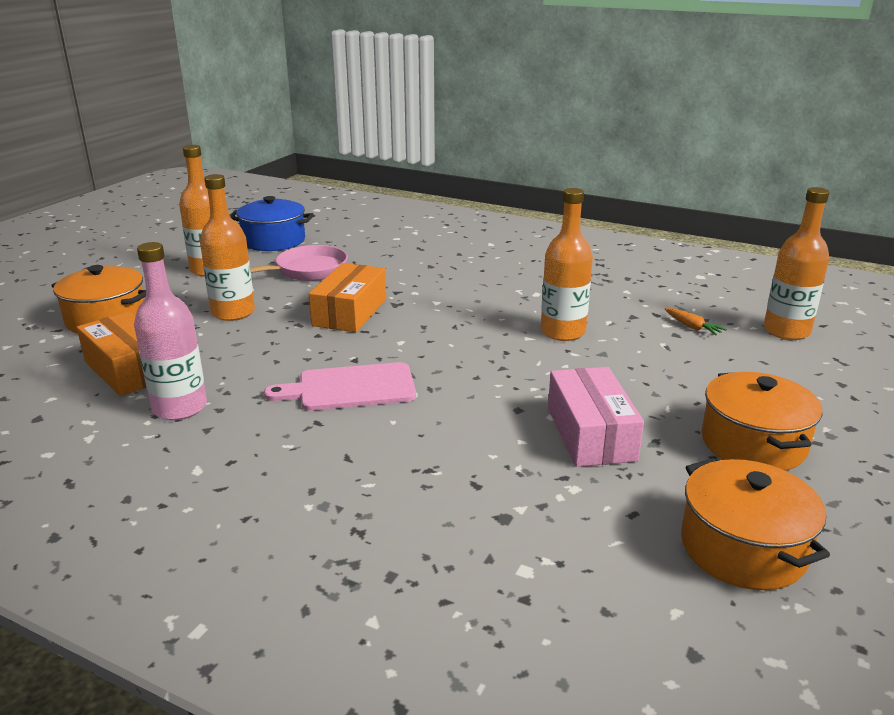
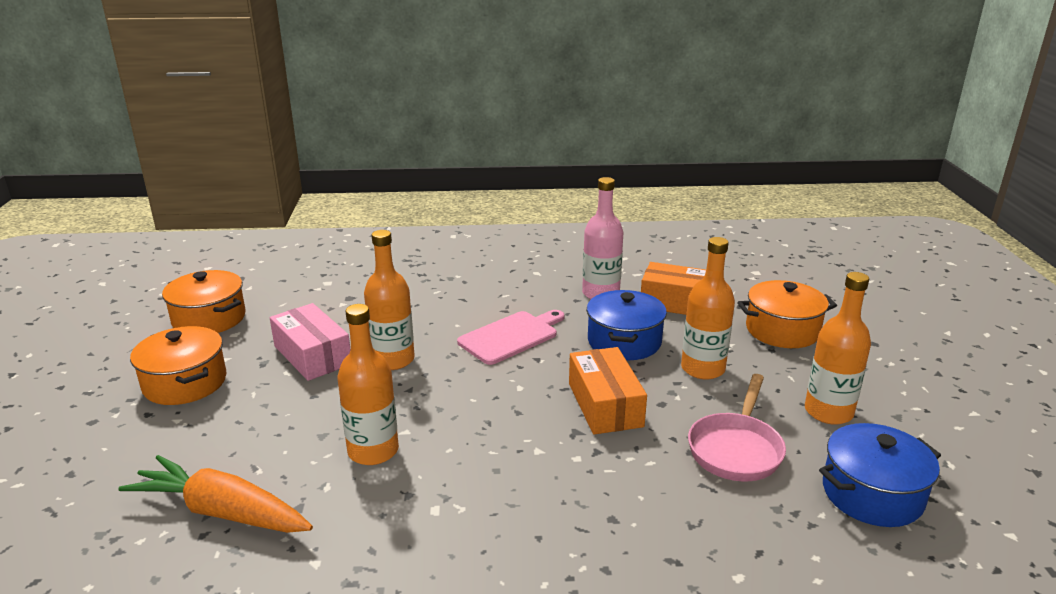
camera: 150 degrees right, 0 degrees up
orange carrot [665,308,727,335] -> orange carrot [119,455,313,533], size x2.46
orange bottle [764,187,829,340] -> orange bottle moved to [364,230,415,370]
none -> blue pot [587,290,667,360]

